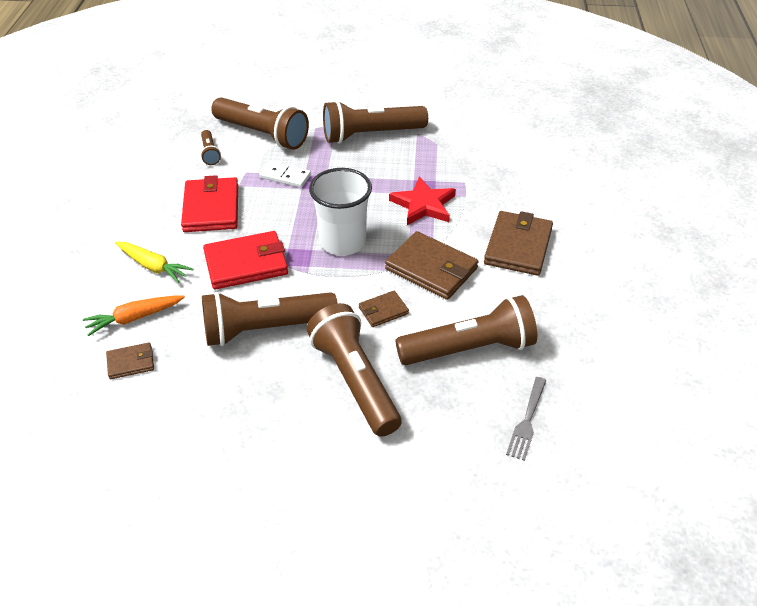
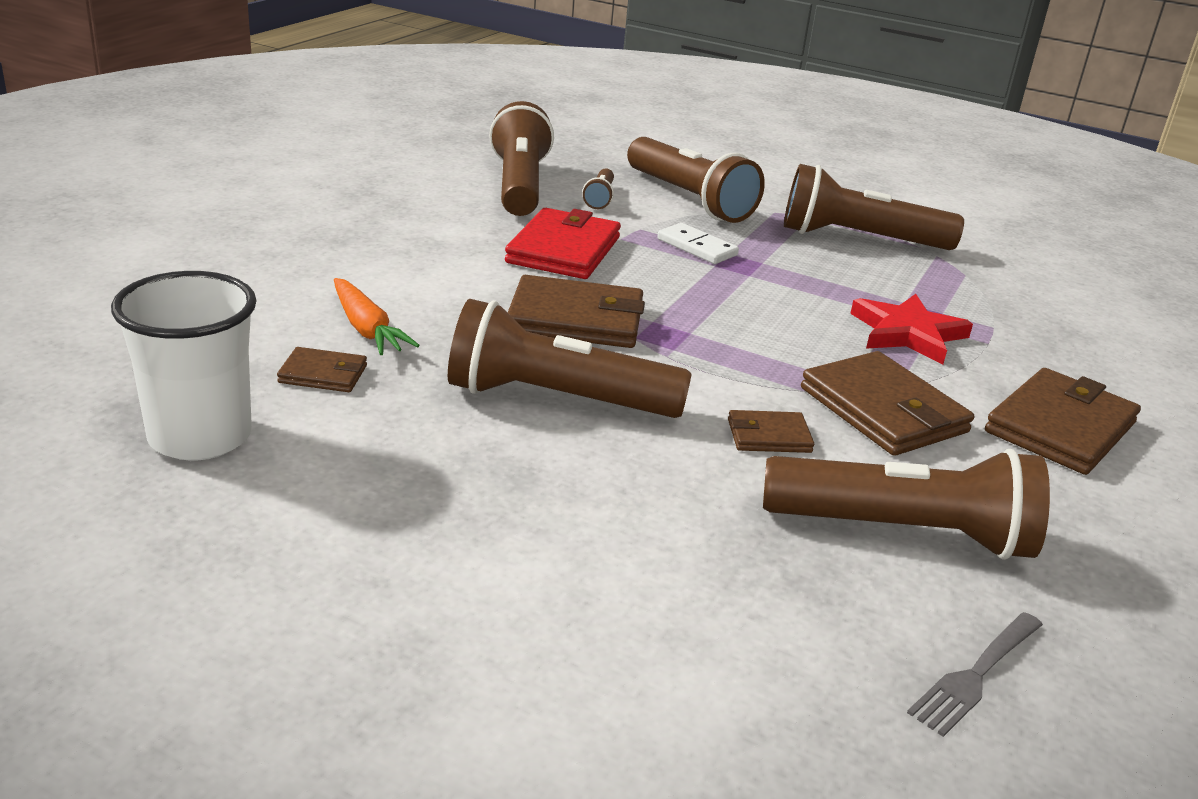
camera: 20 degrees right, 15 degrees down
orange carrot [83,296,185,336] -> orange carrot turned 120 degrees counterclockwise [334,278,419,355]
yellow carrot [115,242,193,283] -> none
red wallet [203,231,288,289] -> brown wallet [508,275,645,348]
brown flashlight [306,303,401,437] -> brown flashlight moved to [489,101,554,216]
white cup [309,168,372,256] -> white cup moved to [111,271,257,460]

